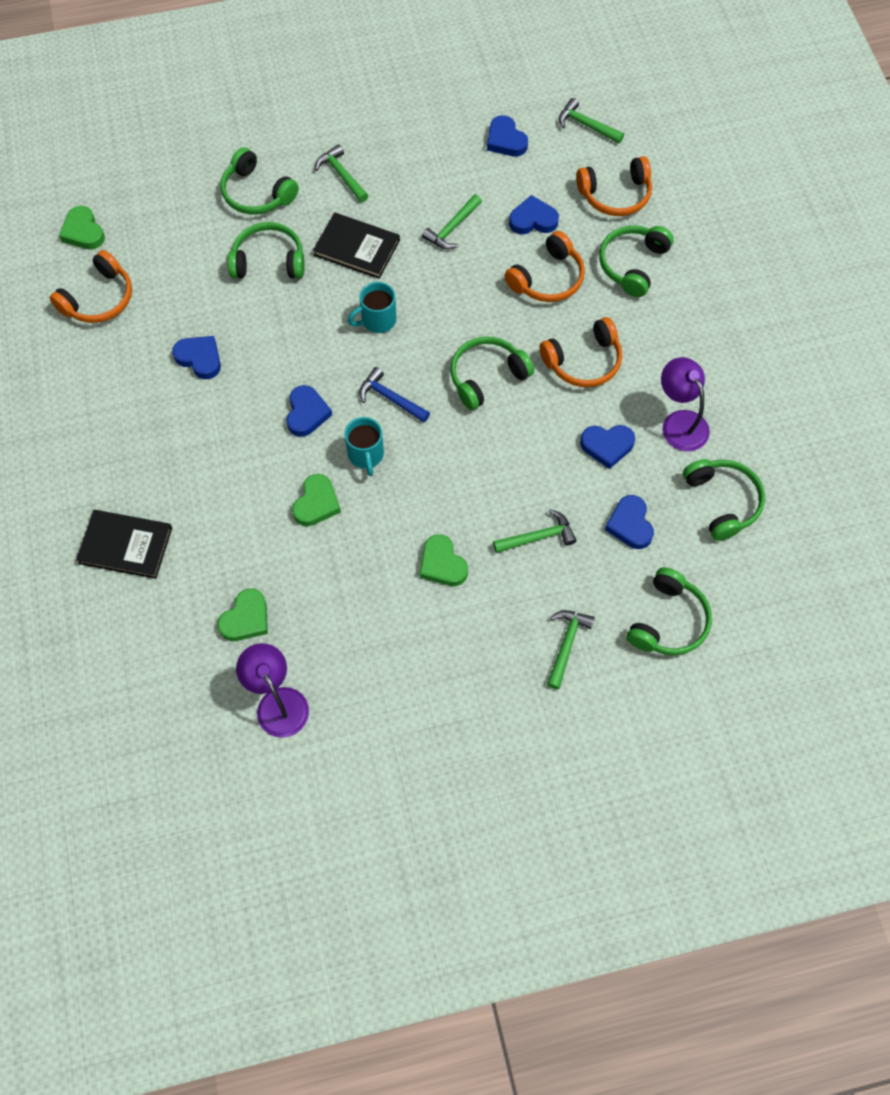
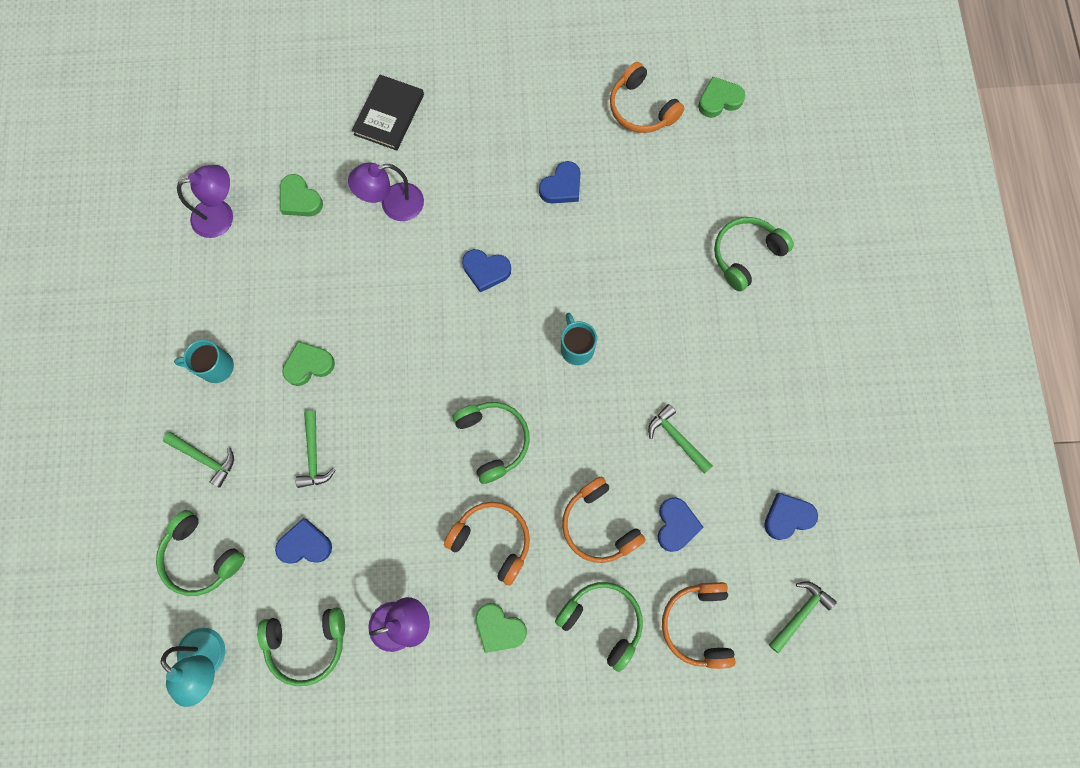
camera: 100 degrees right, 10 degrees up
green headphones [228,222,304,278] -> none
green heart [292,474,341,526] -> green heart moved to [476,603,527,653]
black book [313,212,400,279] -> none
green hammer [315,144,369,202] -> none
turquoise mug [344,417,384,476] -> turquoise mug moved to [174,340,234,383]
blue hammer [359,367,430,422] -> none
orange headphones [540,317,622,387] -> orange headphones turned 135 degrees clockwise [444,502,530,586]
blue heart [580,425,635,469] -> none
none -> turquoise lamp [161,628,225,707]
none -> purple lamp [348,162,424,221]

